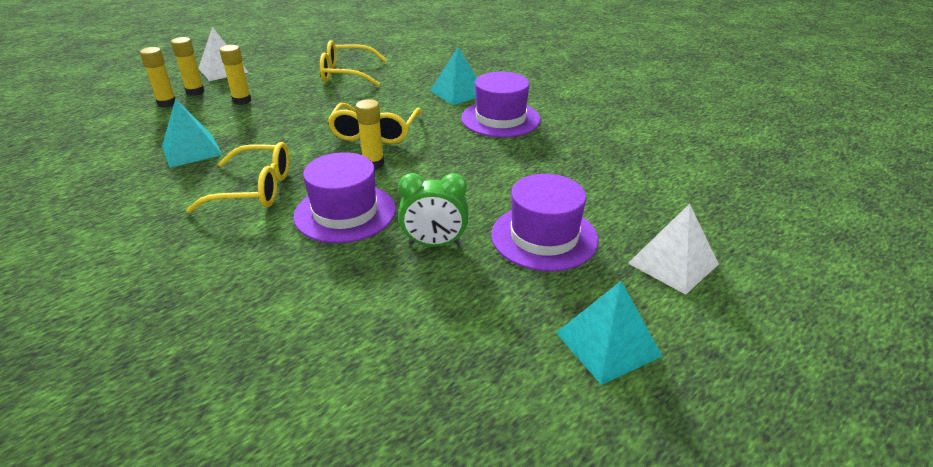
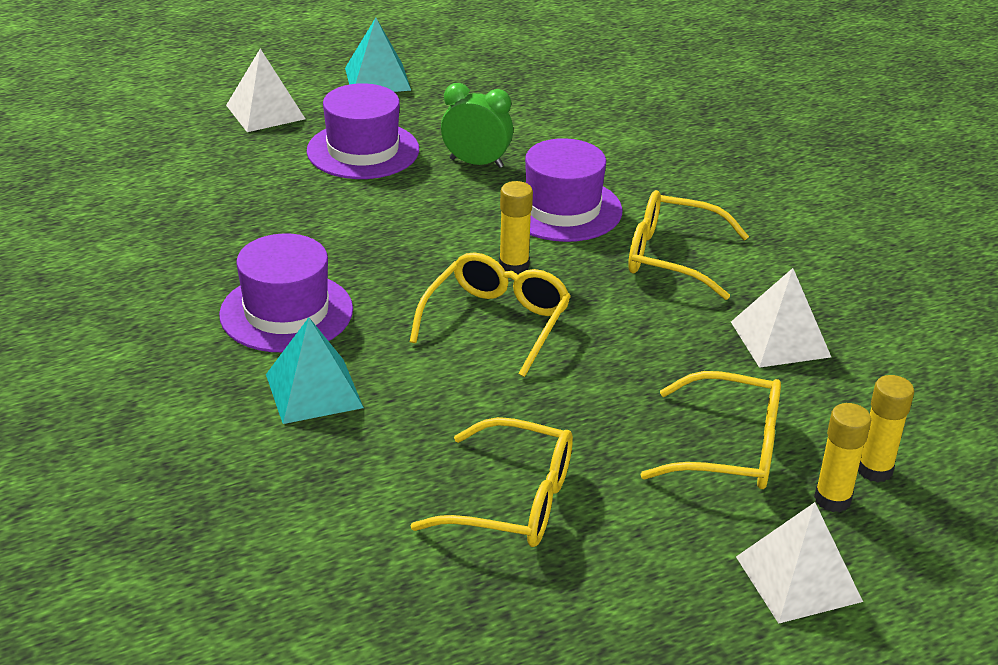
camera: 165 degrees left, 0 degrees up
turquoise pyramid [162,98,222,168] -> white pyramid [731,268,831,368]
yellow glue stick [220,45,251,105] -> yellow glasses [640,371,781,489]

